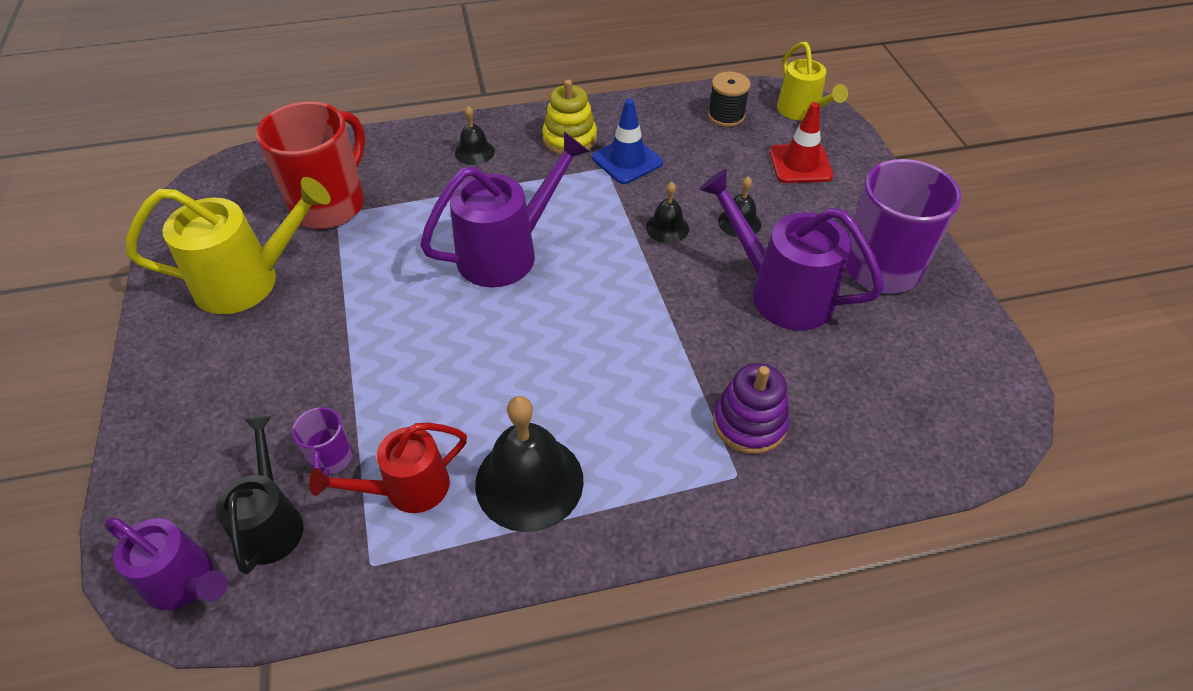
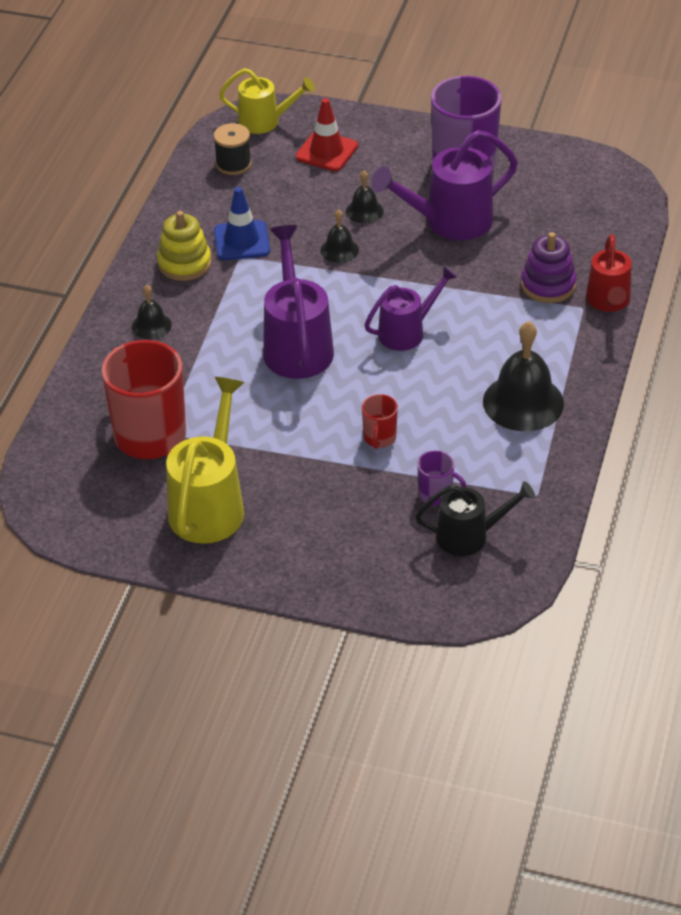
camera: 60 degrees left, 5 degrees down
purple watering can [104,517,228,610] -> purple watering can moved to [365,266,458,351]
black watering can [215,416,303,574] -> black watering can turned 150 degrees clockwise [415,481,535,556]
red watering can [309,423,467,513] -> red watering can moved to [586,234,632,312]
none -> red mug [362,394,398,449]

